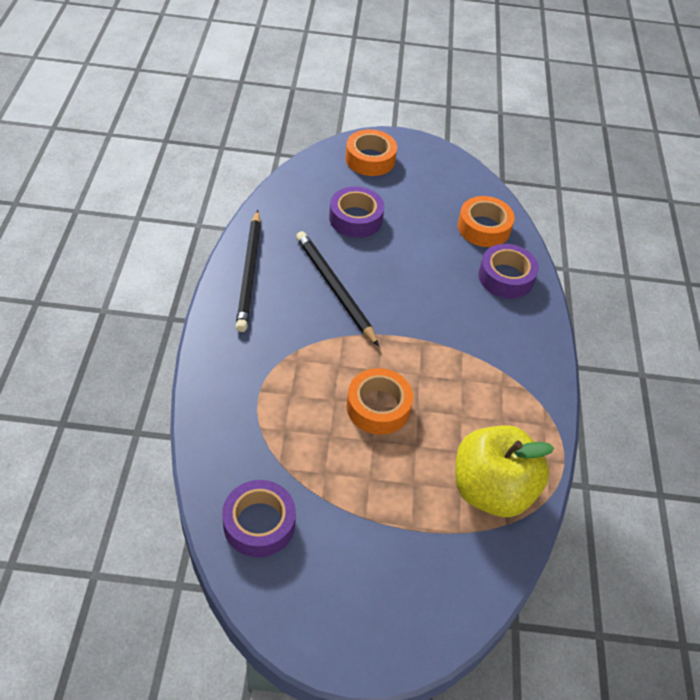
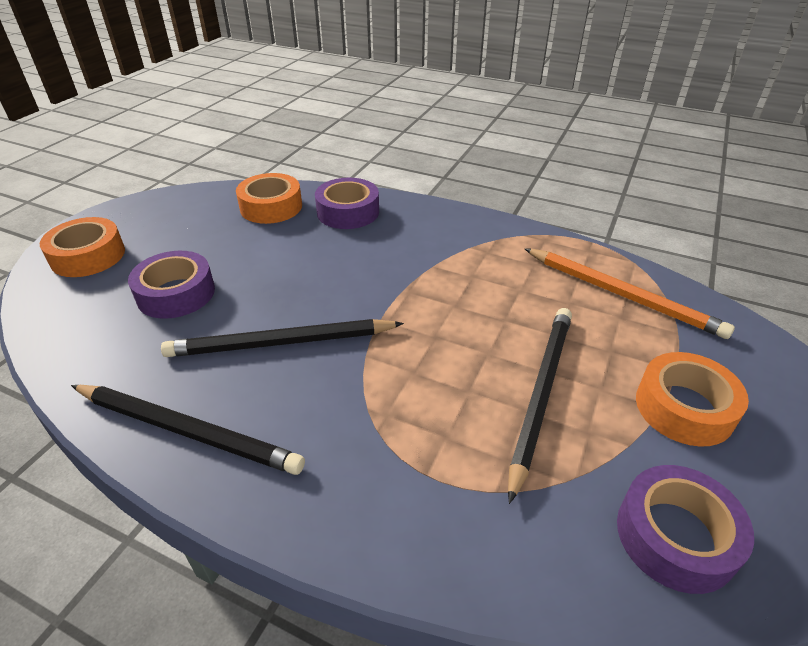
camera: 65 degrees left, 10 degrees down
orange tape [347,368,413,435] -> orange tape moved to [636,352,749,447]
yellow apple [455,425,554,517] -> orange pencil [524,248,735,339]
none -> black pencil [508,308,572,504]

